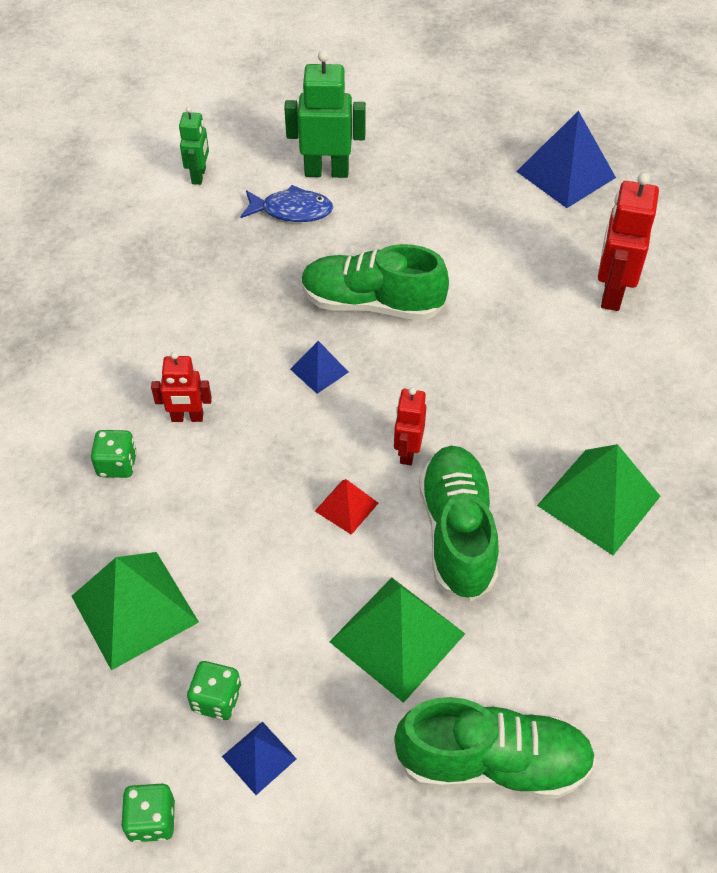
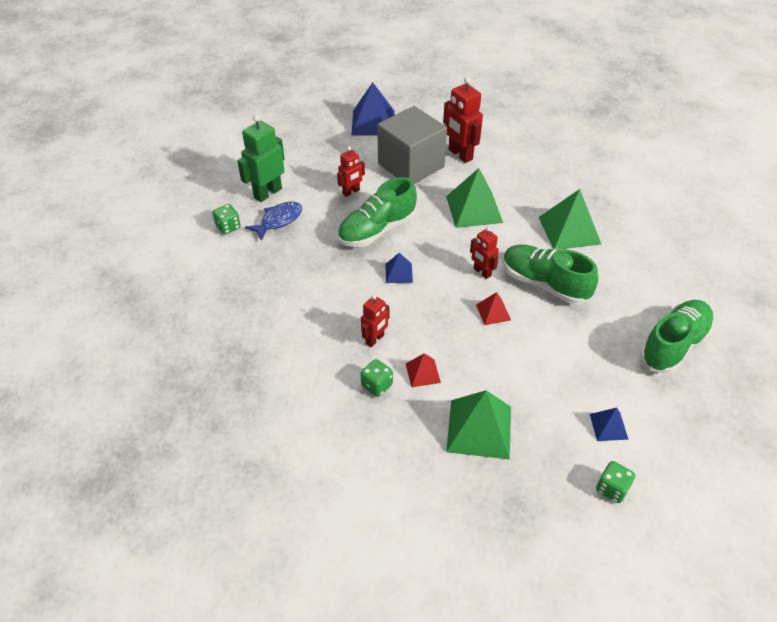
camera: 50 degrees left, 5 degrees down
green robot [179,106,209,185] -> none
green dice [187,661,242,720] -> green dice moved to [212,204,241,234]
green pyramid [329,578,465,703] -> green pyramid moved to [446,168,503,228]
none -> red robot [337,146,365,197]
none -> grey cube [377,106,447,184]
none -> red pyramid [406,353,441,387]

